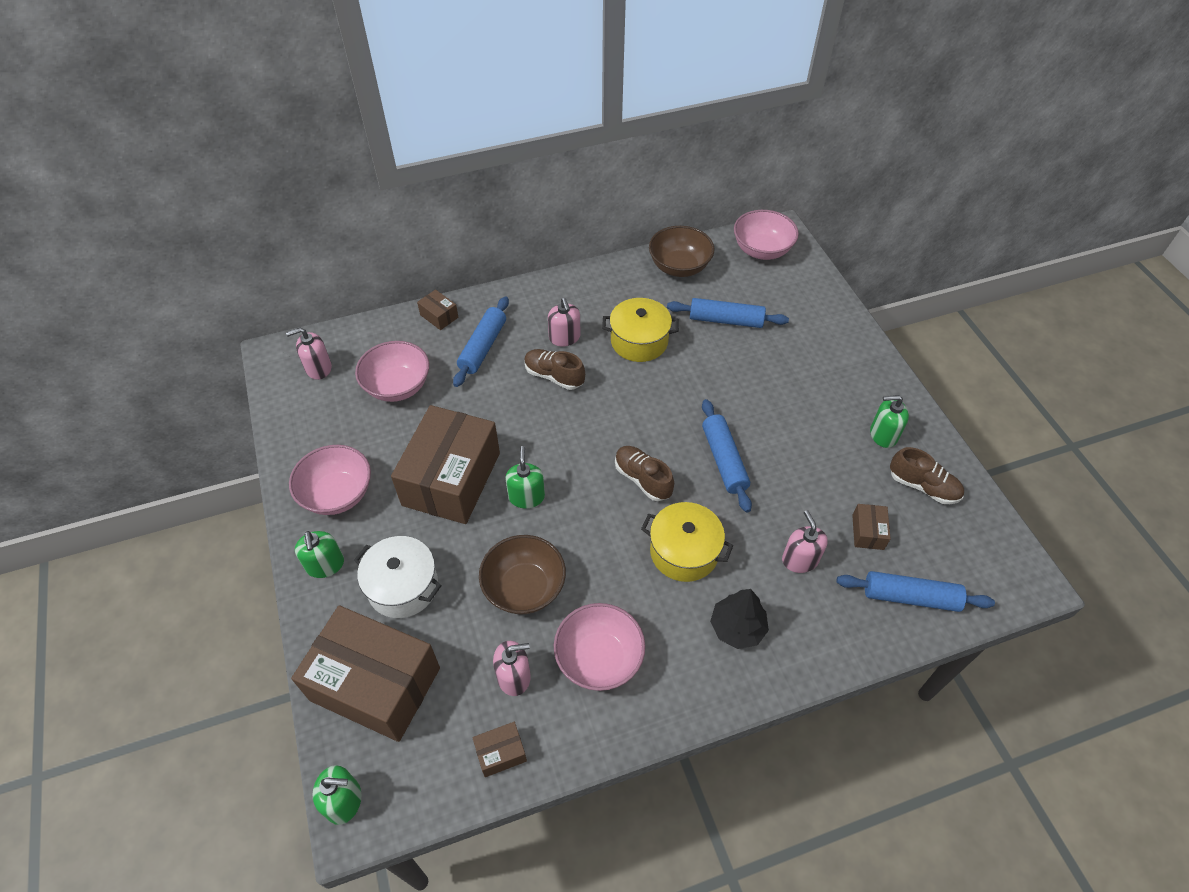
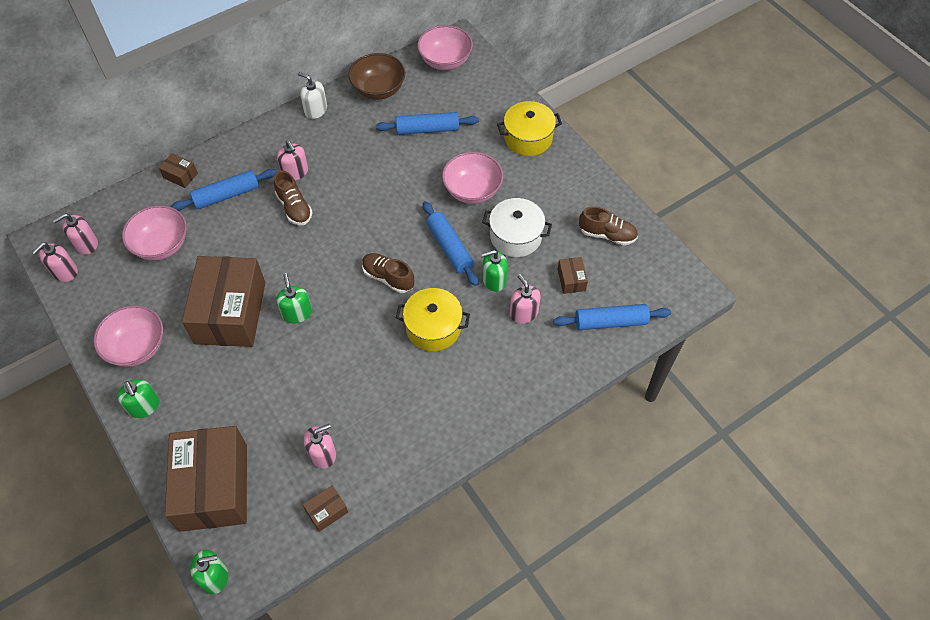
camera: 15 degrees left, 5 degrees up
brown box [291,605,440,742] -> brown box turned 75 degrees clockwise [165,426,247,532]
white pot [354,536,442,618] -> white pot moved to [482,198,552,257]
blue rolling pin [453,296,509,387] -> blue rolling pin turned 60 degrees clockwise [171,169,276,211]
brown bowl [479,535,566,614] -> none
brown shoe [524,349,585,390] -> brown shoe turned 135 degrees counterclockwise [274,170,313,225]
pink bowl [554,603,645,691] -> pink bowl moved to [442,152,503,204]
yellow pot [602,298,679,362] -> yellow pot moved to [497,101,562,156]
black tree [710,589,769,649] -> none
green soap dispenser [870,395,909,448] -> green soap dispenser moved to [481,250,508,292]
none -> pink soap dispenser [32,242,78,282]
none -> white soap dispenser [298,72,327,119]

